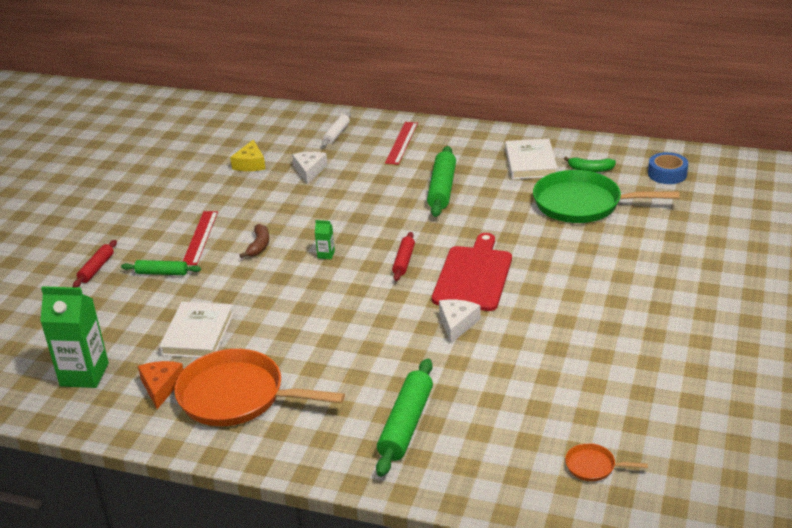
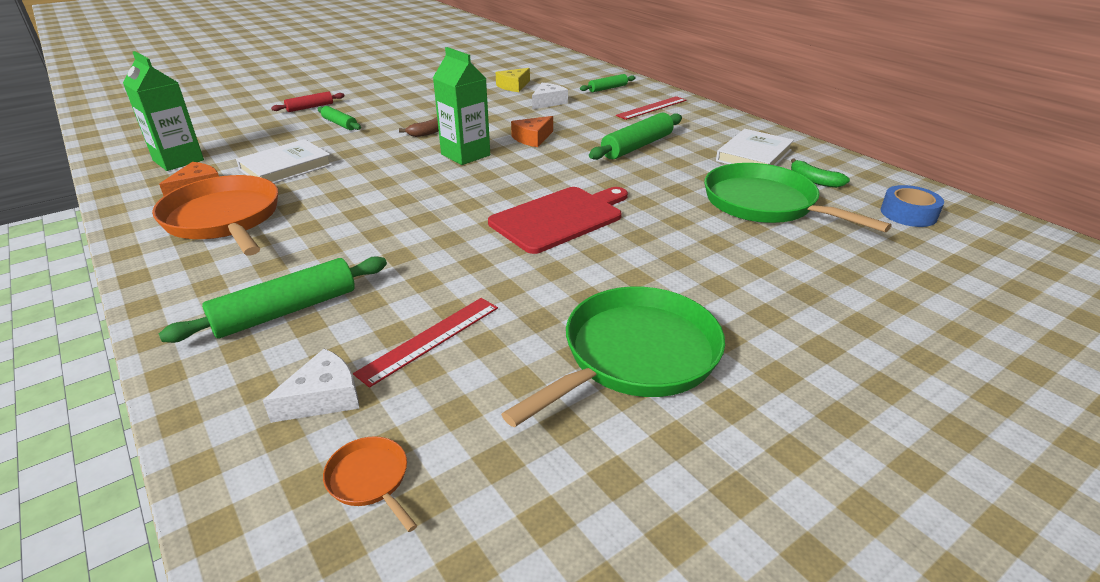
camera: 35 degrees right, 0 degrees up
red ruler [183,211,218,265] -> red ruler moved to [353,298,498,388]
green carton [315,220,335,259] -> green carton [433,47,490,165], size x2.35
white rolling pin [322,112,351,147] -> green rolling pin [580,74,635,92]
red rolling pin [392,232,415,281] -> none
white cheese [439,300,480,343] -> white cheese moved to [263,349,360,423]
none -> green pan [501,287,725,427]
none -> orange cheese [511,116,553,147]

